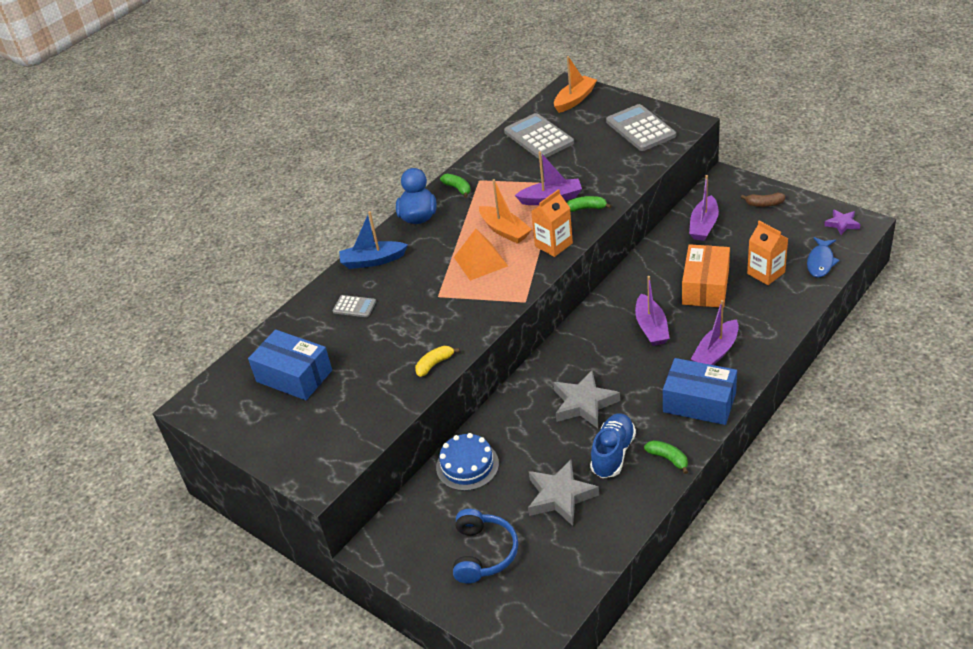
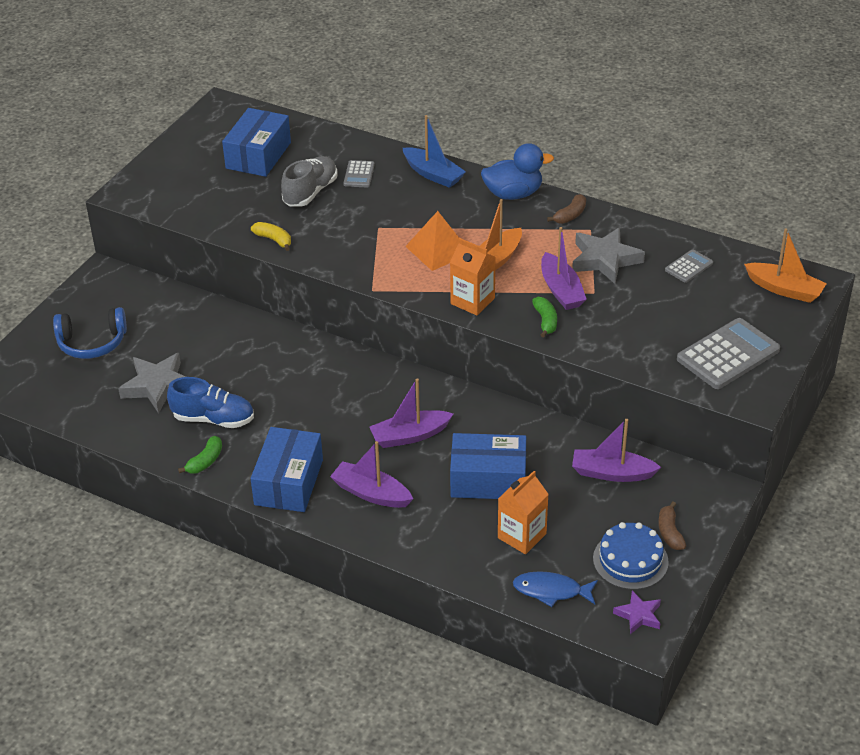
camera: 75 degrees right, 0 degrees up
blue boat [339,211,408,269] -> blue boat turned 150 degrees clockwise [403,115,466,188]
blue cake [436,433,499,491] -> blue cake moved to [593,522,669,590]
green banana [440,174,471,198] -> brown banana [547,194,586,224]
grey calculator [504,113,574,159] -> grey calculator [665,249,713,283], size x0.51
grey star [554,370,620,428] -> grey star moved to [572,227,645,284]
orange box [682,244,730,308] -> blue box [450,433,526,499]
none -> grey shoe [281,156,338,207]

